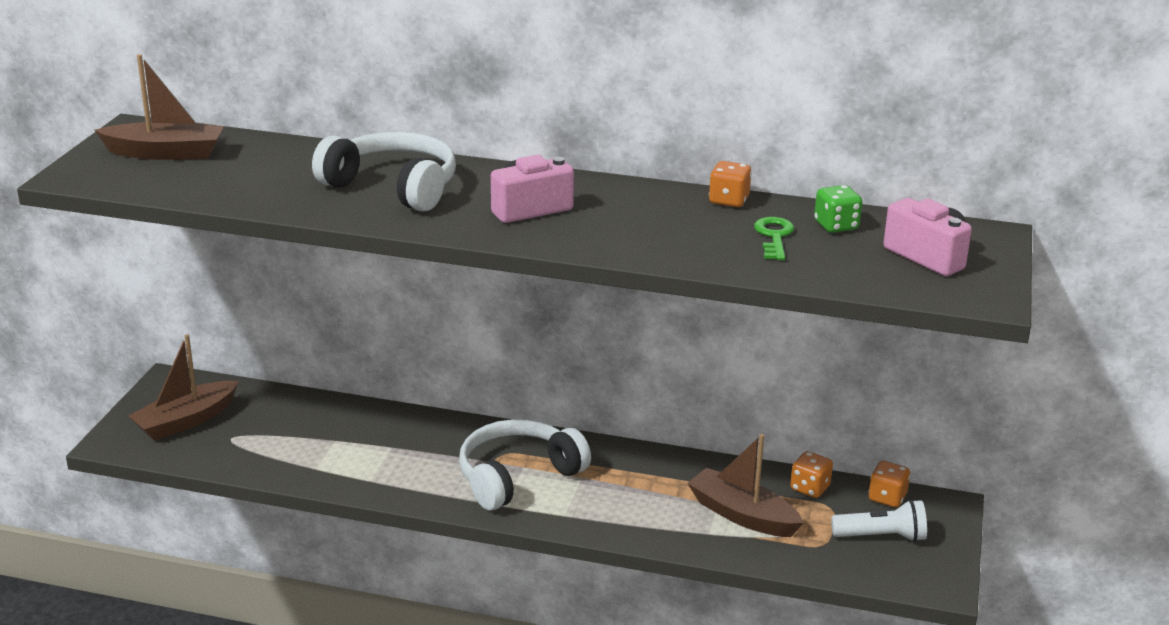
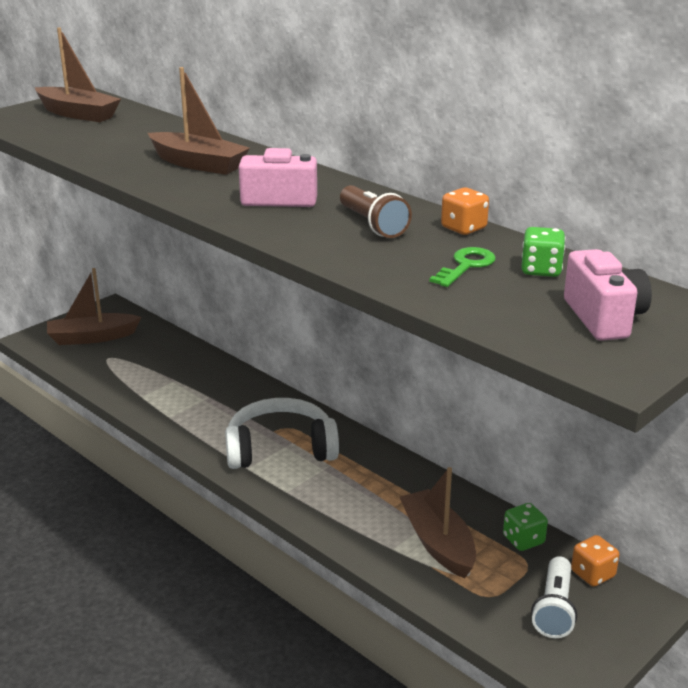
camera: 30 degrees right, 0 degrees up
white headphones [312,132,456,211] -> brown boat [148,67,250,175]
orange dice [790,451,833,498] -> green dice [503,503,548,551]
white flashlight [831,499,927,542] -> white flashlight turned 75 degrees clockwise [531,556,577,638]
none -> brown flashlight [340,185,412,238]

